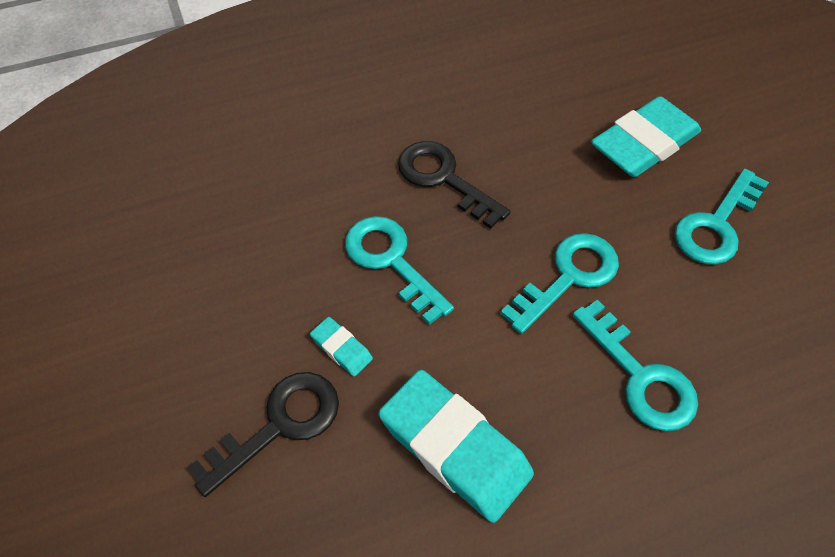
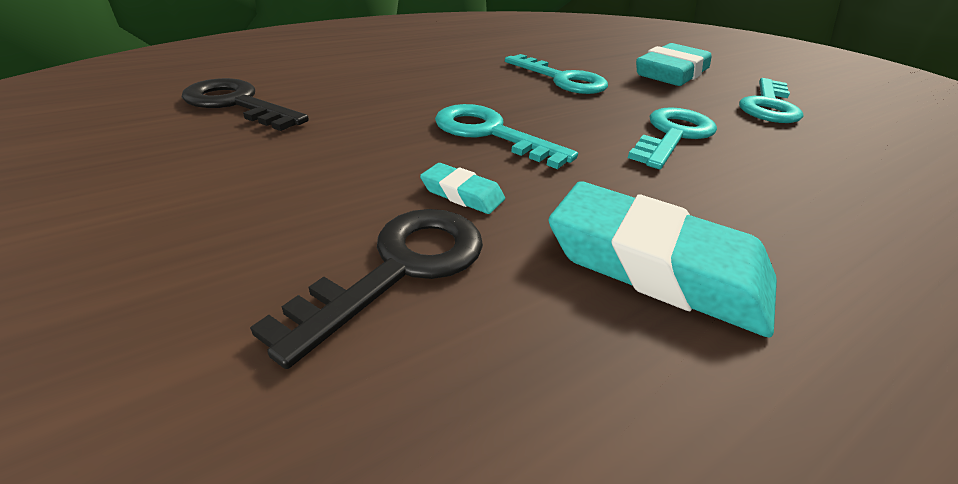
camera: 15 degrees left, 20 degrees down
black key [398,141,510,229] -> black key moved to [182,78,309,131]
turquoise key [572,299,698,431] -> turquoise key moved to [505,54,608,94]

